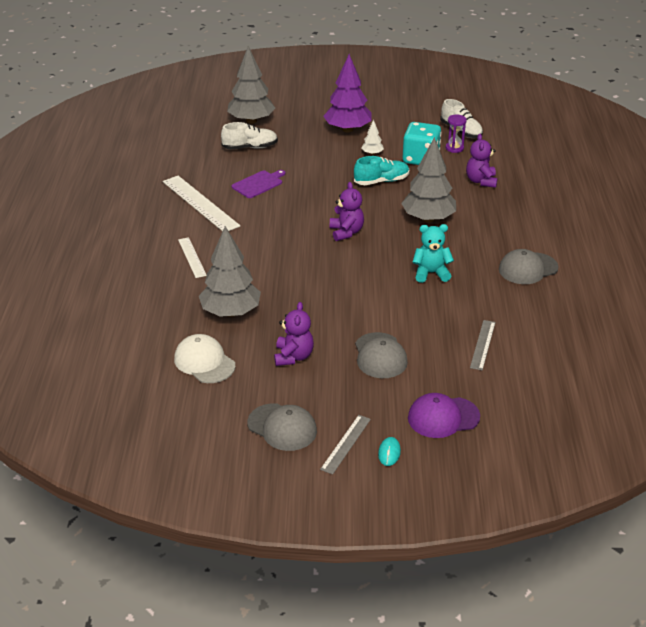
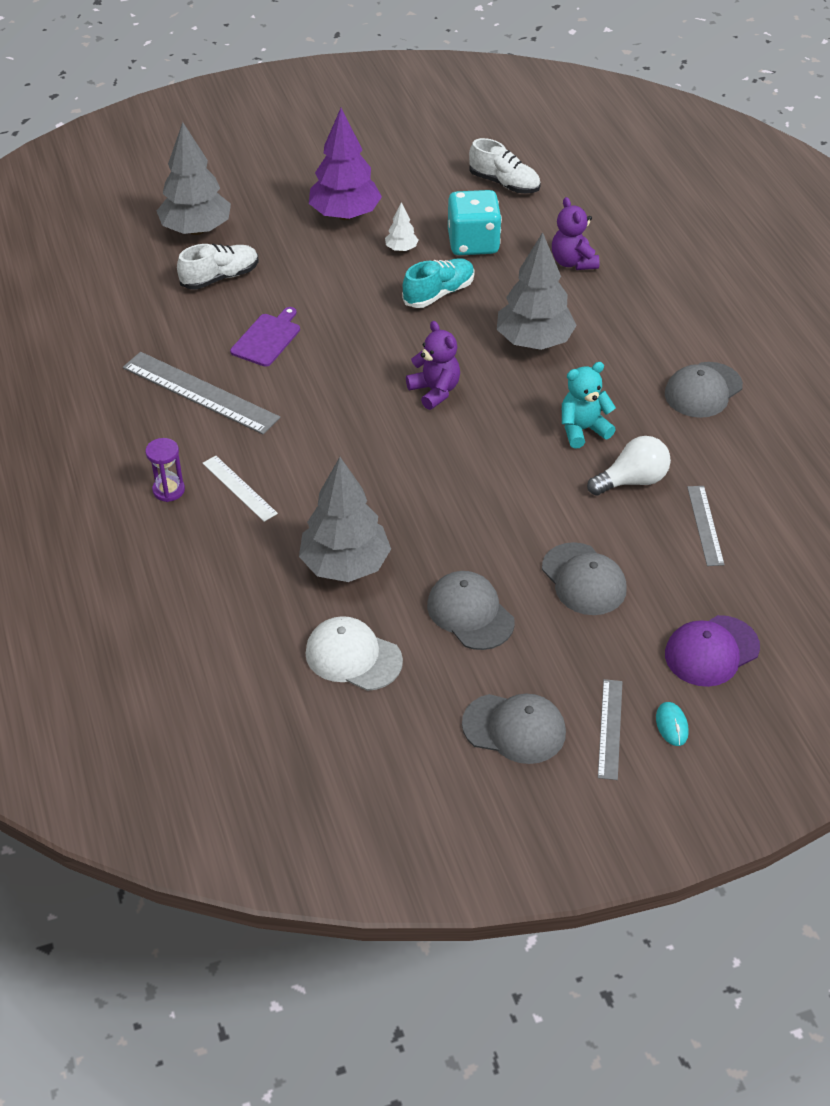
camera: 20 degrees left, 10 degrees up
white ruler [163,176,240,231] -> grey ruler [123,352,280,434]
purple teddy bear [274,302,314,366] -> grey cap [427,571,515,650]
purple hourglass [446,115,467,153] -> purple hourglass moved to [145,438,185,502]
none -> white light bulb [587,436,671,496]

